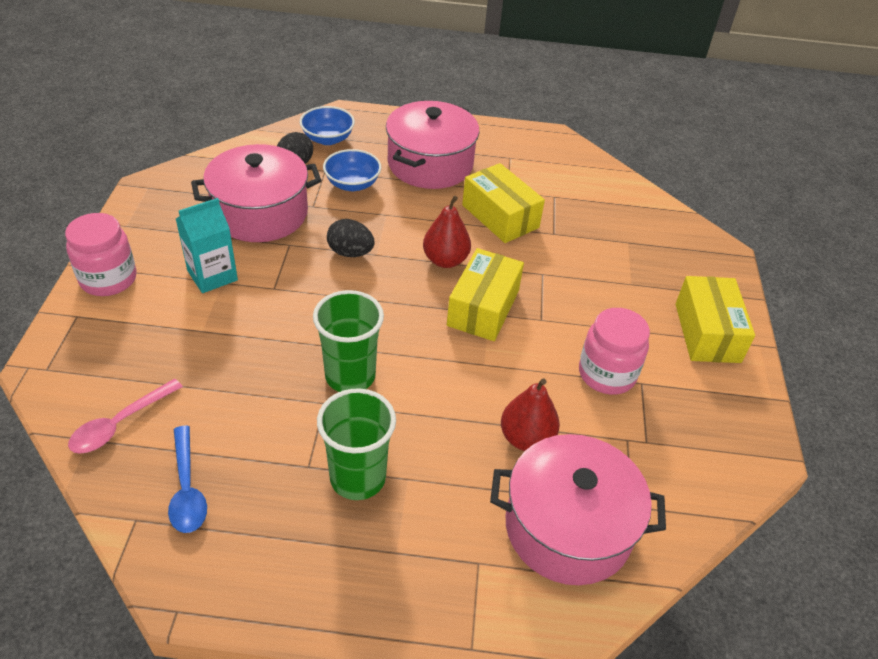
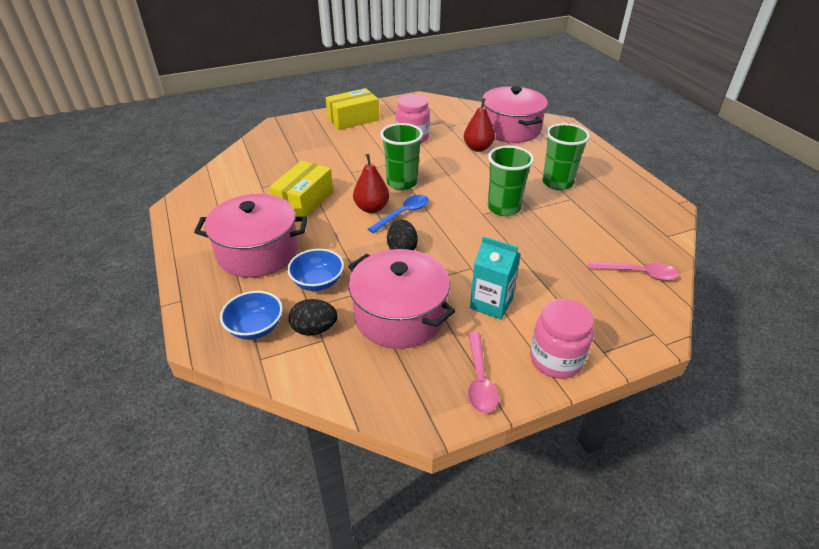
camera: 115 degrees left, 5 degrees down
blue spoon [168,426,207,533] -> blue spoon moved to [368,195,429,233]
yellow box [447,248,524,341] -> green cup [380,123,423,190]
none -> pink spoon [468,332,499,413]

